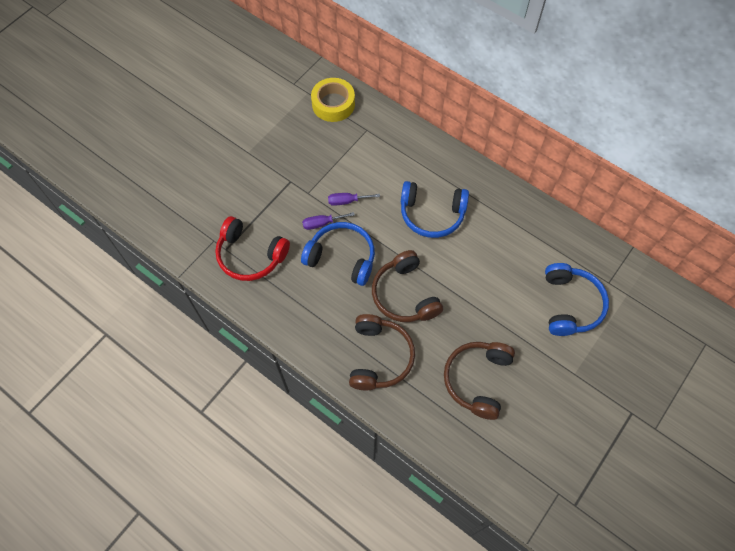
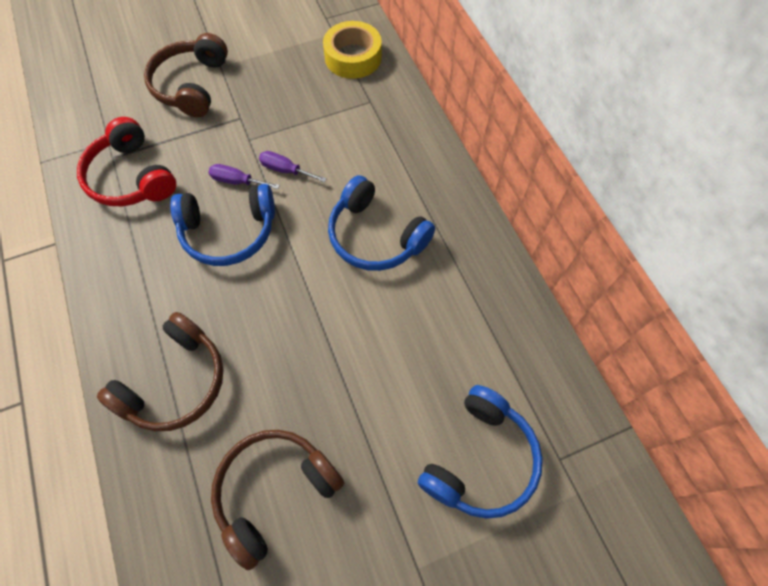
camera: 30 degrees right, 0 degrees up
blue headphones [301,222,375,286] -> blue headphones turned 120 degrees clockwise [170,184,275,266]
brown headphones [372,250,443,322] -> brown headphones moved to [144,33,228,117]

